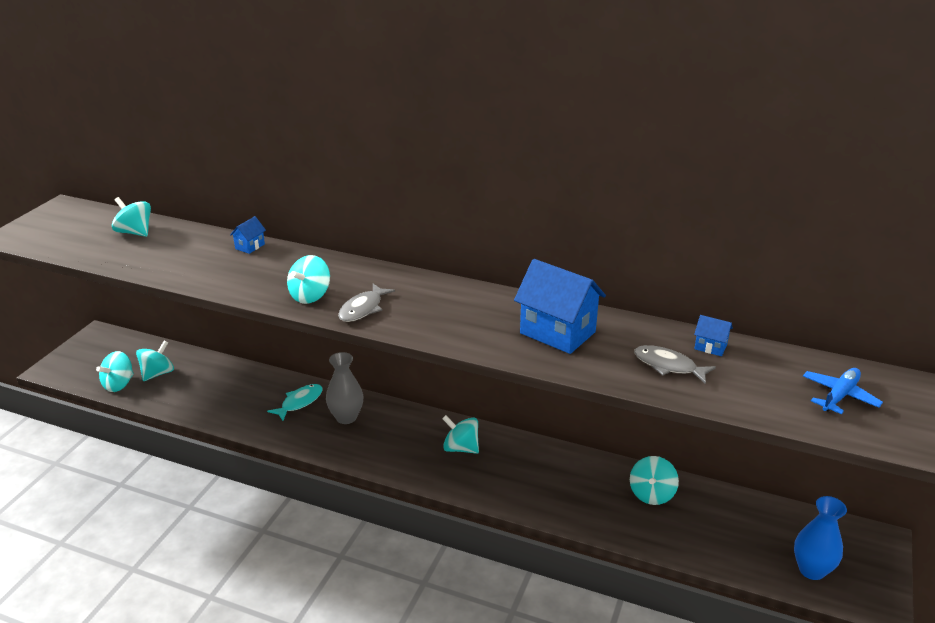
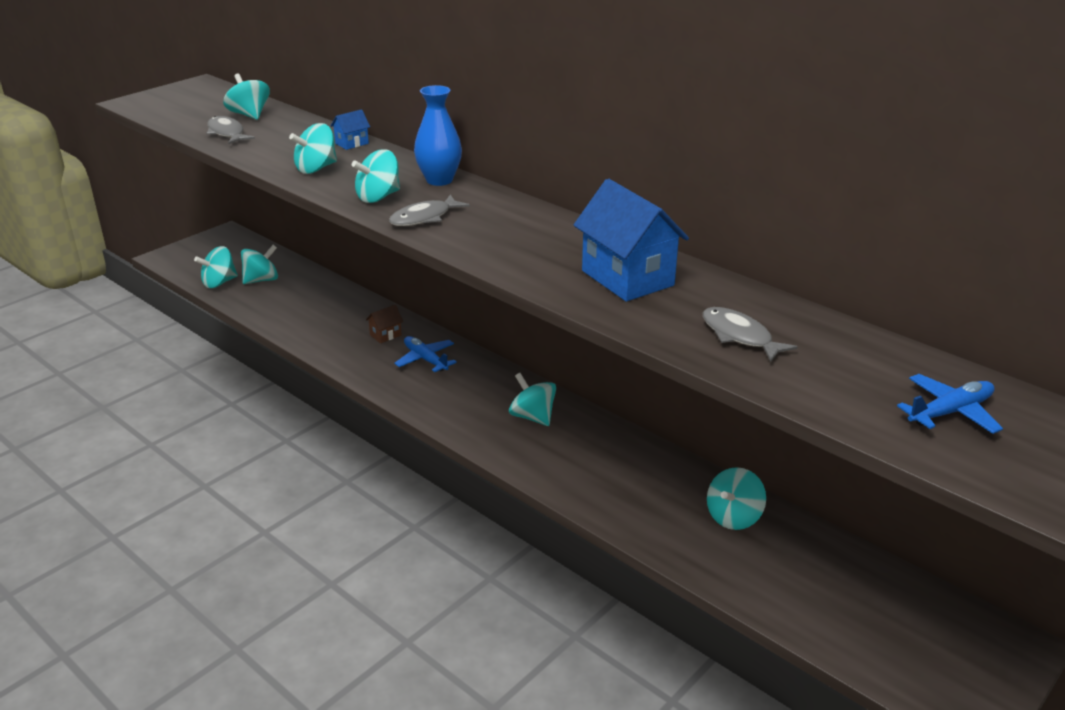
camera: 20 degrees right, 0 degrees up
turquoise fish [267,384,323,421] -> brown house [366,305,403,343]
grey vase [326,352,363,424] -> blue plane [394,336,457,372]
blue house [694,315,733,356] -> none
blue vase [794,496,847,580] -> blue vase moved to [414,85,462,186]
none -> grey fish [206,116,255,145]
none -> turquoise spinning top [289,123,337,174]

